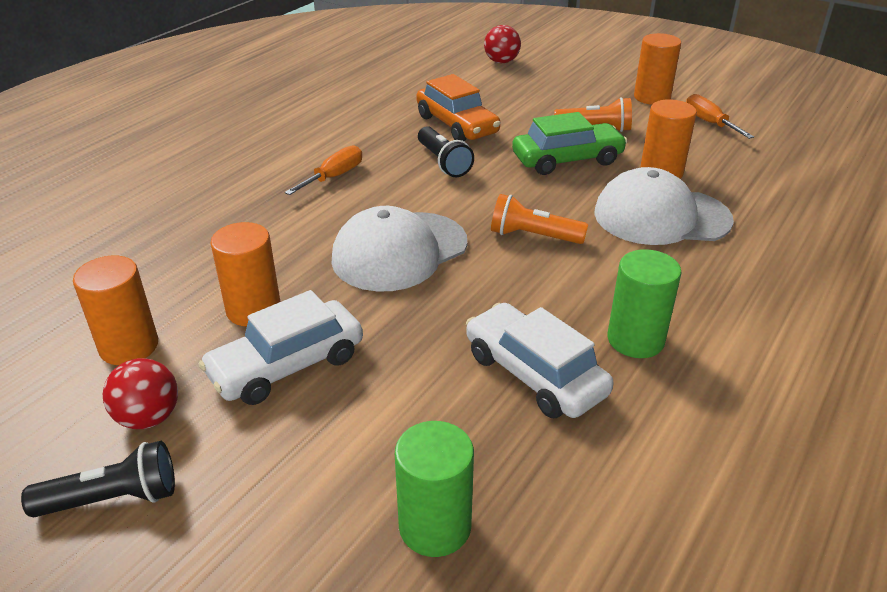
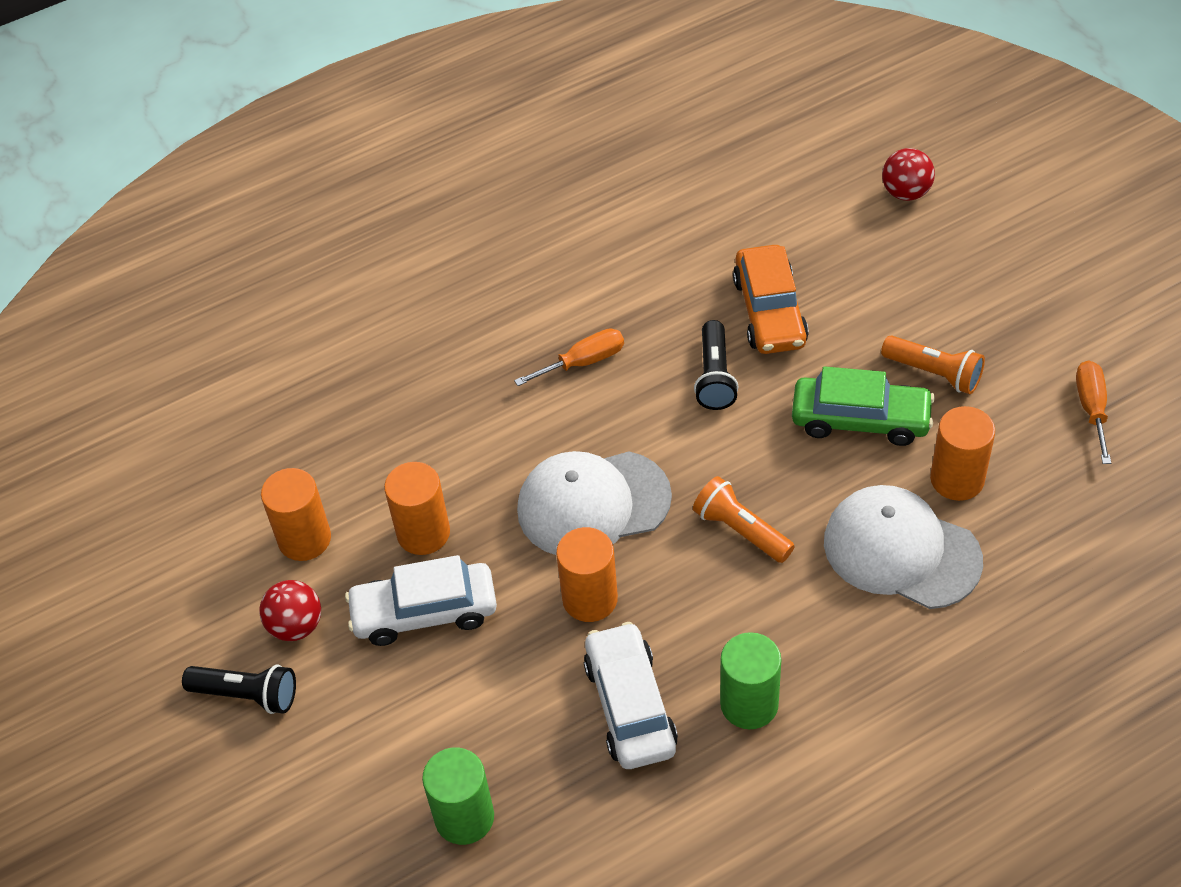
camera: 30 degrees right, 15 degrees up
orange cylinder [634,33,681,105] -> orange cylinder moved to [556,527,618,622]

